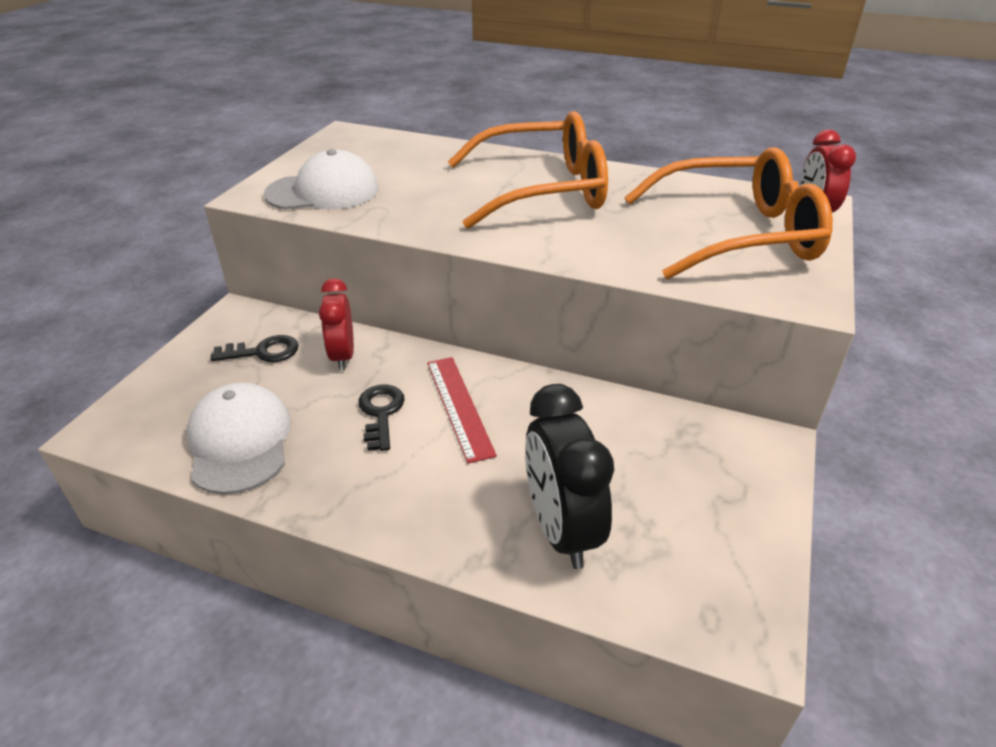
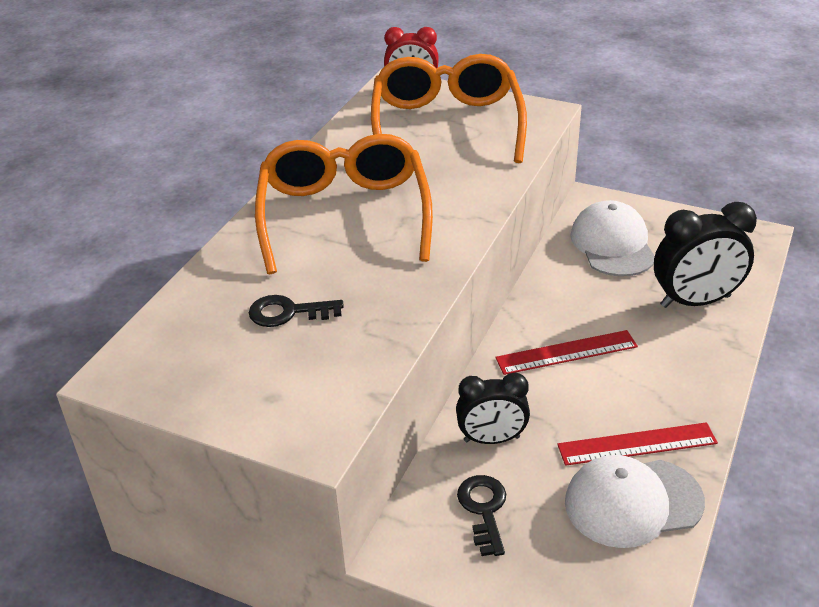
camera: 85 degrees left, 0 degrees up
white cap [264,149,379,210] -> white cap moved to [570,200,655,277]
red clock [319,278,354,371] -> black clock [456,372,530,444]
black key [358,385,405,451] -> black key moved to [249,295,344,327]
none -> red ruler [557,422,718,466]

